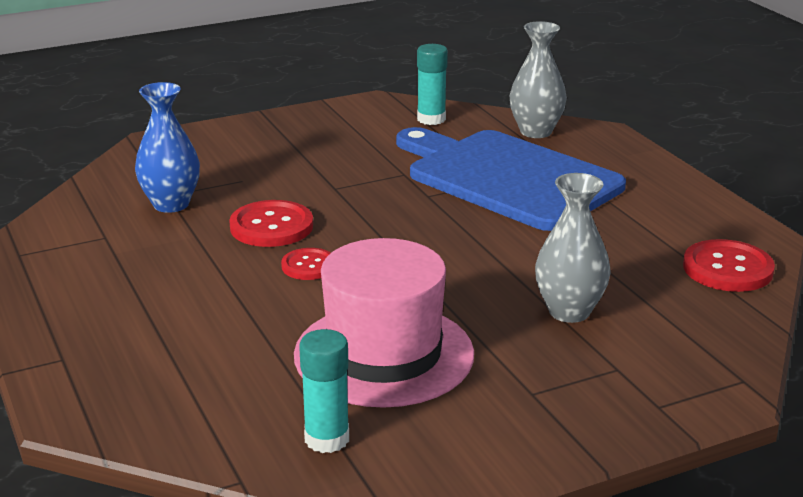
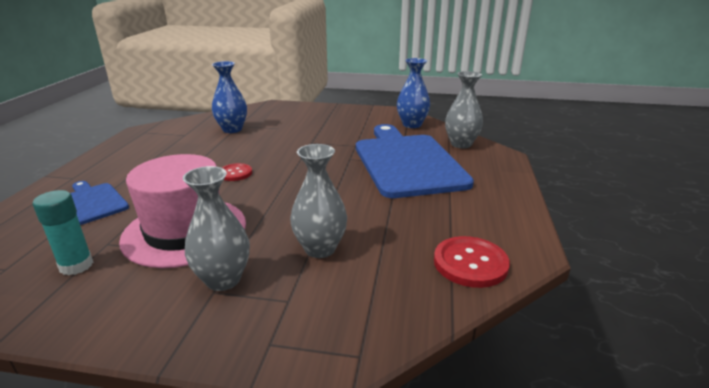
camera: 35 degrees right, 0 degrees up
red button [229,200,313,247] -> none
turquoise glue stick [417,44,448,125] -> blue vase [397,58,430,128]
none -> blue cutting board [70,181,129,225]
none -> grey vase [183,166,250,291]

